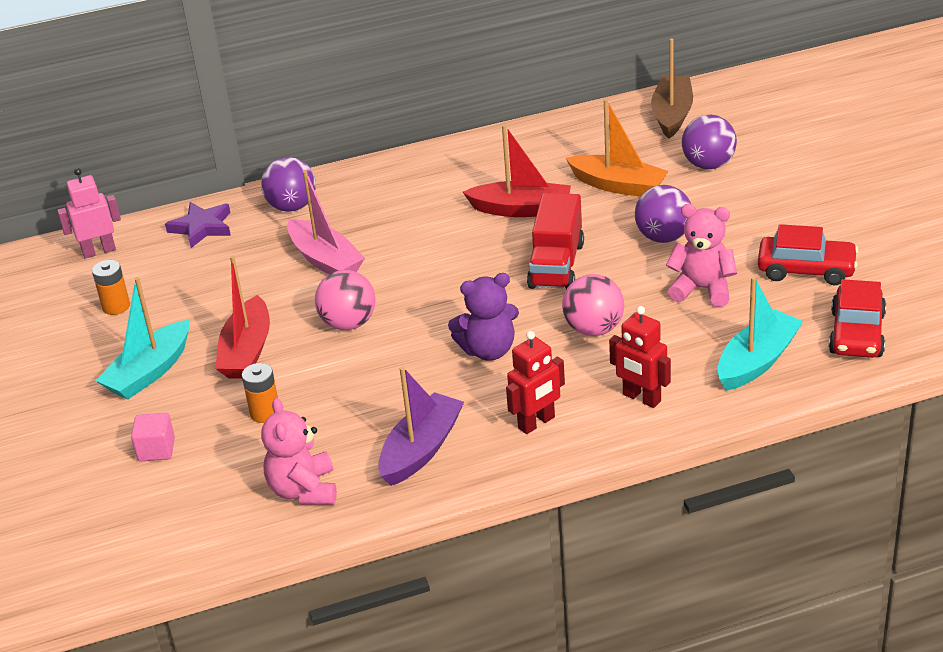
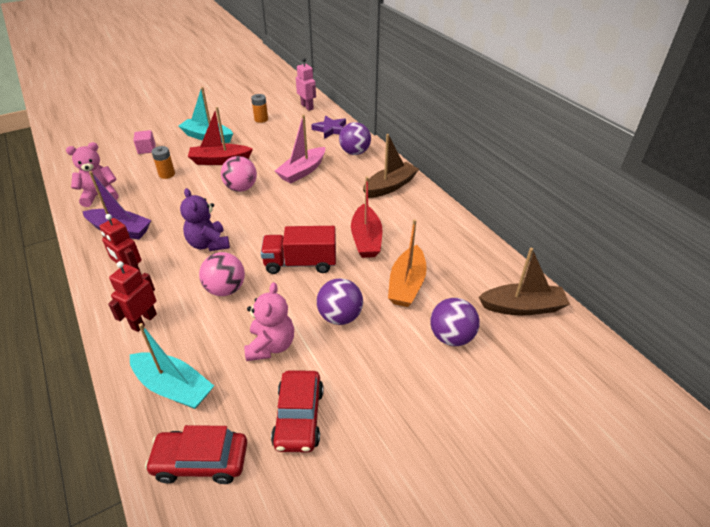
camera: 75 degrees right, 5 degrees up
none -> brown boat [363,134,419,198]

